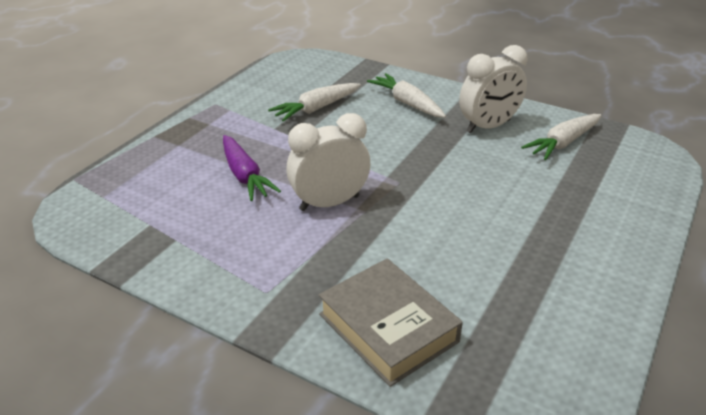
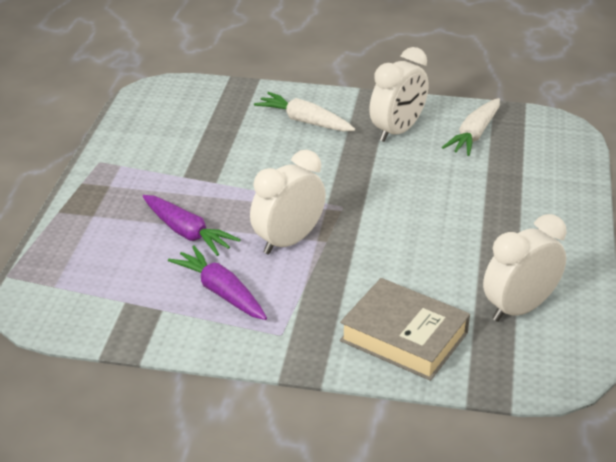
camera: 20 degrees left, 0 degrees up
white carrot [268,83,361,122] -> none
none -> purple carrot [168,245,267,320]
none -> white clock [483,214,567,322]

